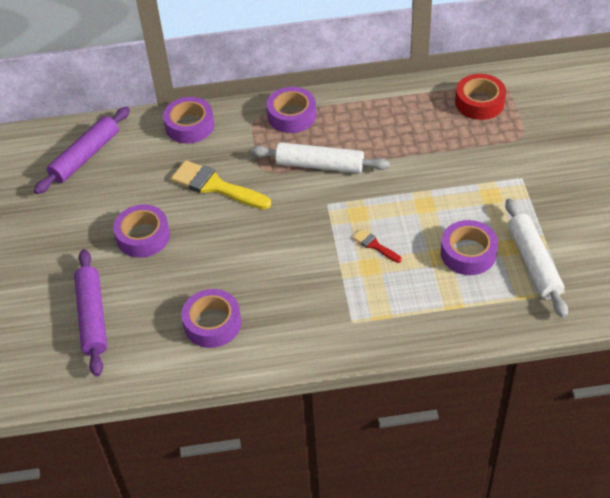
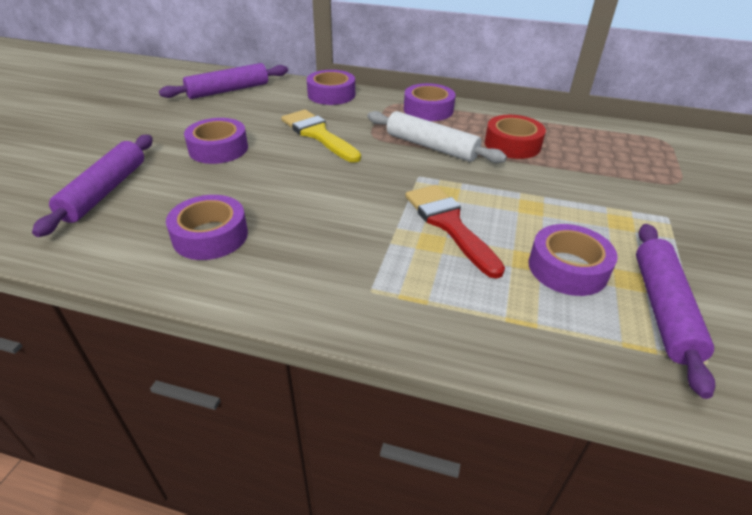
camera: 20 degrees right, 10 degrees down
red brush [353,229,402,263] -> red brush [405,185,505,279], size x2.02
red tape [455,74,506,120] -> red tape moved to [485,115,546,159]
white rolling pin [505,198,568,318] -> purple rolling pin [636,224,715,399]

